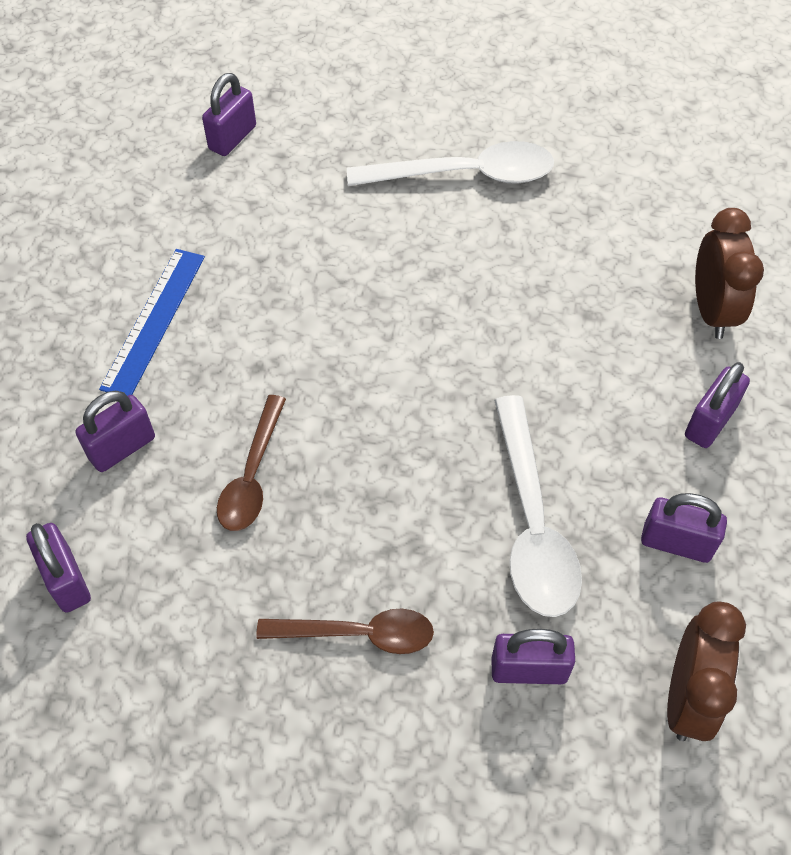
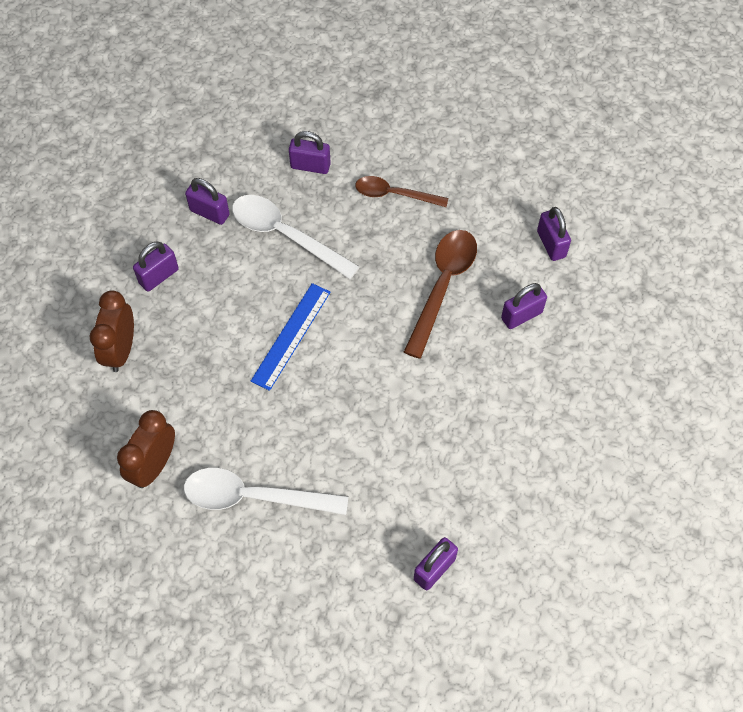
camera: 170 degrees left, 5 degrees up
blue ruler [99,249,205,396] -> blue ruler moved to [251,283,331,391]
brown spoon [217,395,286,531] -> brown spoon [404,230,477,359], size x1.52
white spoon [494,395,582,617] -> white spoon turned 60 degrees counterclockwise [232,195,360,279]
brown clock [667,601,746,741] -> brown clock moved to [117,410,175,488]

